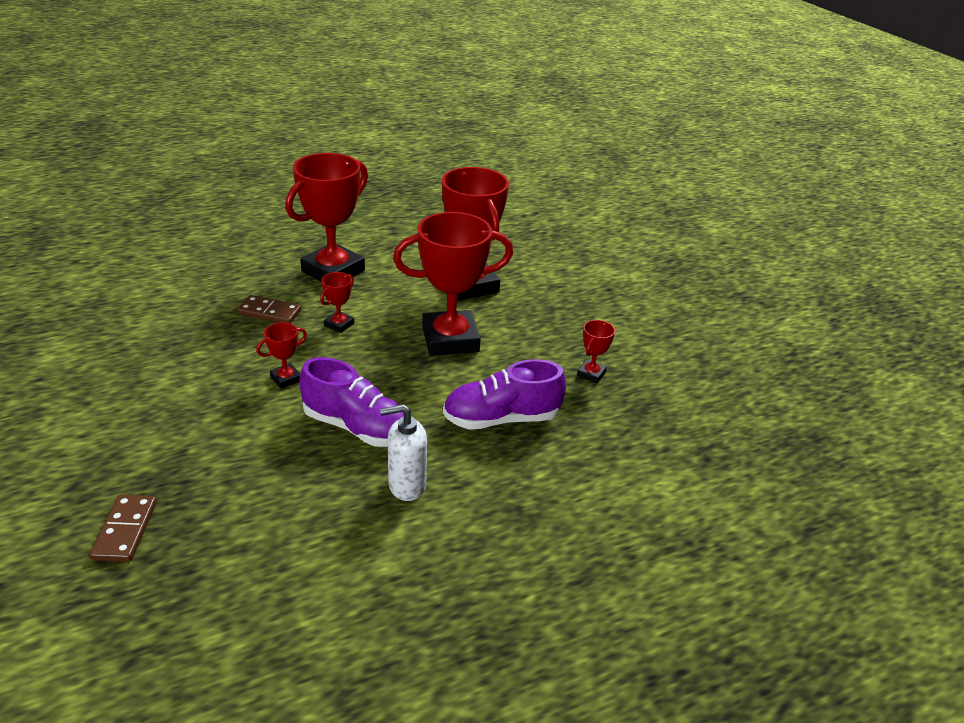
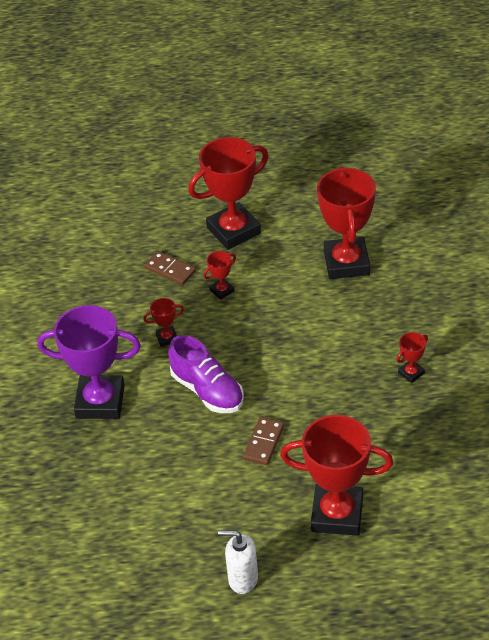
camera: 25 degrees right, 10 degrees up
brown domino [90,495,157,562] -> brown domino moved to [243,417,284,465]
white soap dispenser [380,404,427,501] -> white soap dispenser moved to [218,530,258,594]
red trophy [393,212,513,356] -> red trophy moved to [280,415,393,536]
purple shoe [443,359,566,430] -> none
none -> purple trophy [37,305,141,419]

